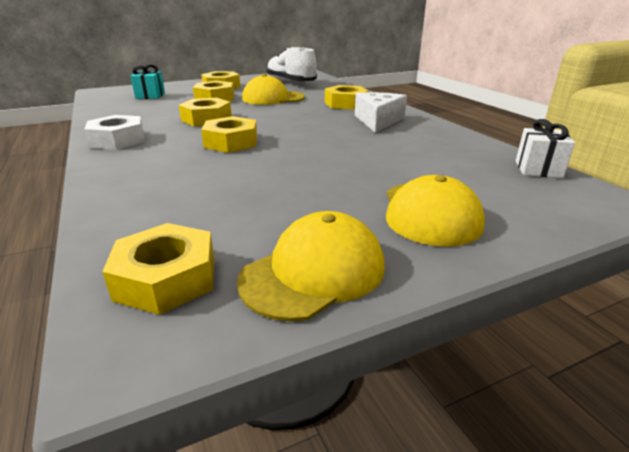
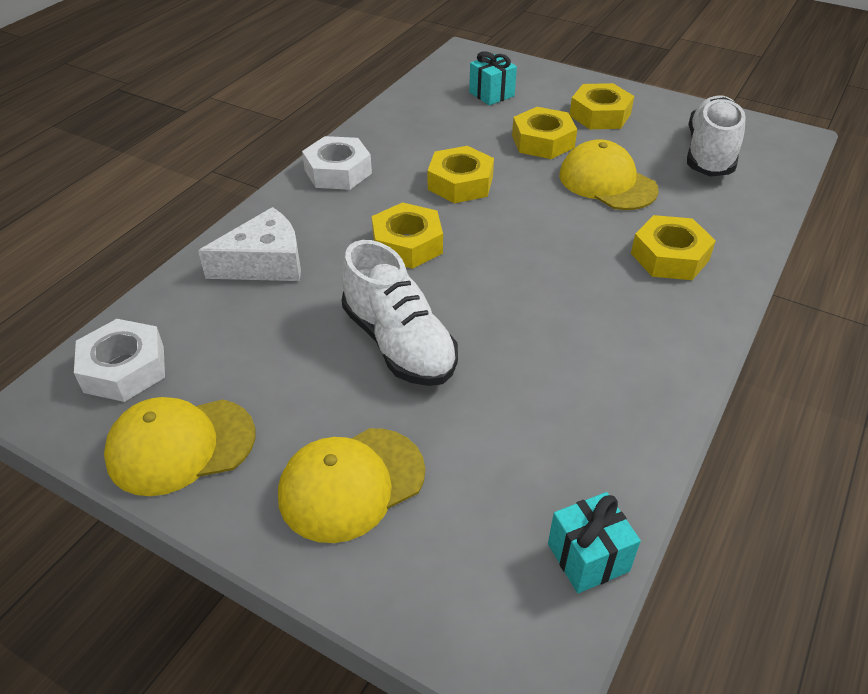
camera: 55 degrees right, 15 degrees up
yellow nut [102,223,215,315] -> white nut [74,319,165,402]
yellow cap [237,211,385,321] -> yellow cap turned 150 degrees clockwise [104,397,255,496]
white cheese [355,92,407,133] -> white cheese moved to [198,207,301,281]
white gift [516,119,575,178] -> turquoise gift [548,492,641,593]
none -> white shoe [342,240,458,386]

